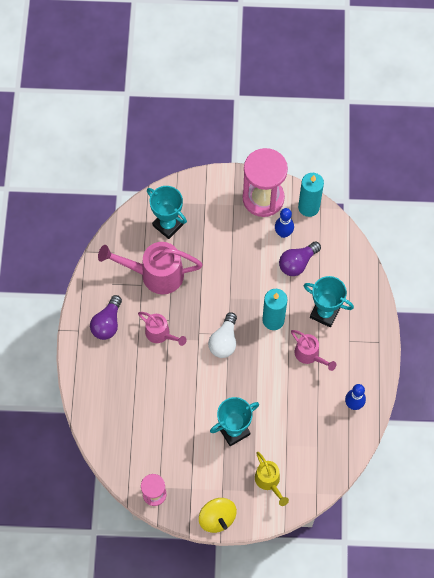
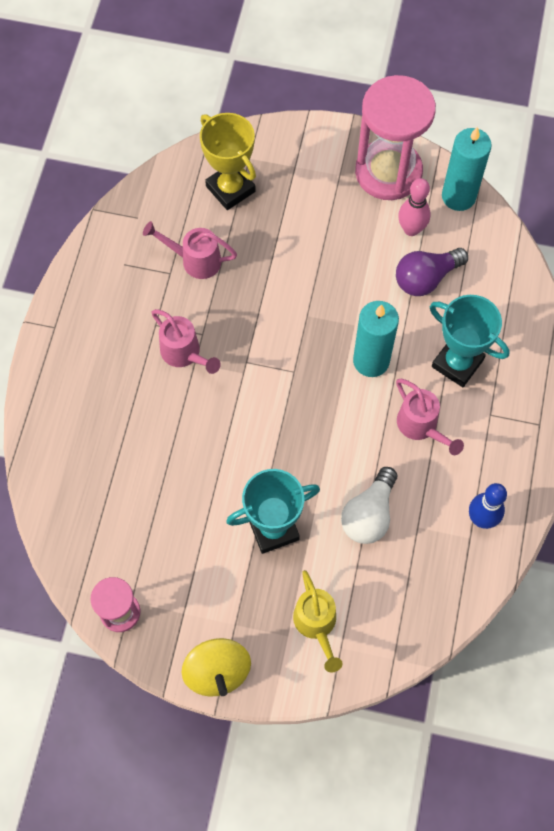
camera: 10 degrees right, 0 degrees up
purple light bulb [90,295,122,340] -> none
pink watering can [98,242,203,294] -> pink watering can [143,221,237,279], size x0.57
turquoise trophy [147,186,187,239] -> yellow trophy [200,113,256,210]
white light bulb [208,312,237,358] -> white light bulb moved to [341,467,397,544]
blue bowling pin [275,208,294,238] -> pink bowling pin [398,178,431,236]

